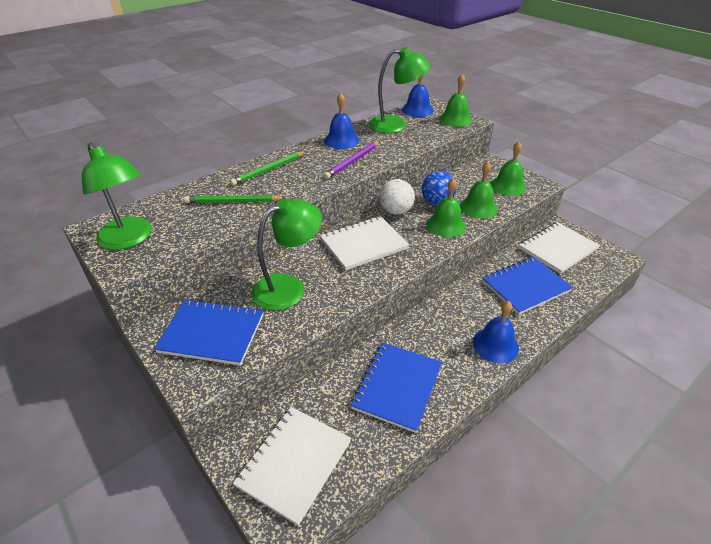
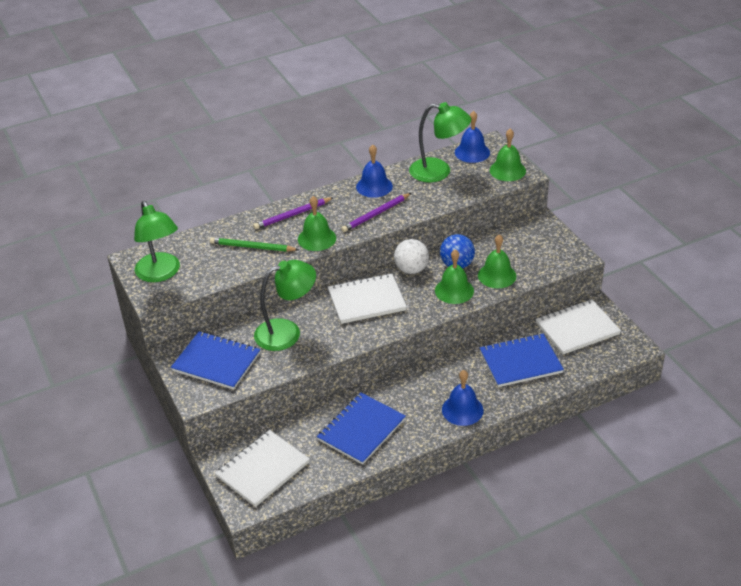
camera: 15 degrees right, 0 degrees up
green pencil [230,151,307,186] -> purple pencil [253,197,334,230]
green bell [490,142,526,196] -> green bell moved to [298,196,336,251]

